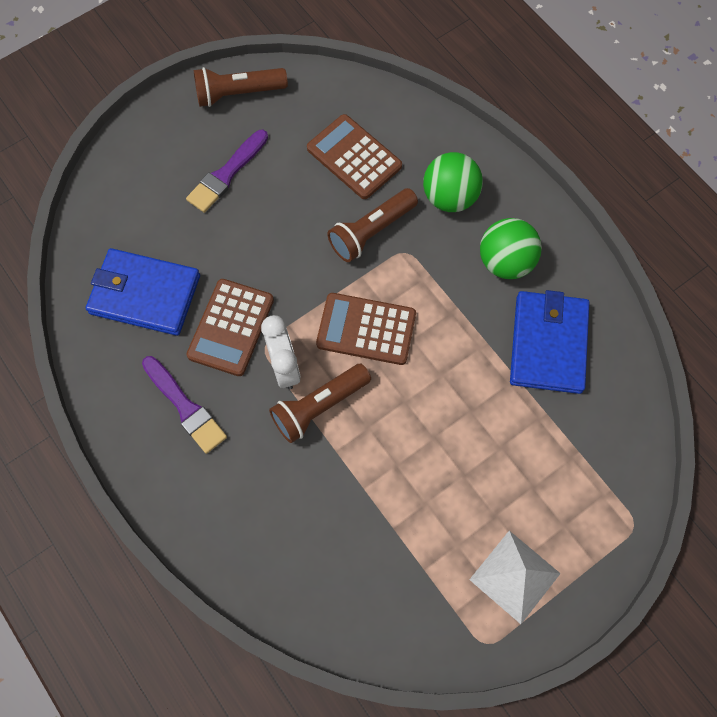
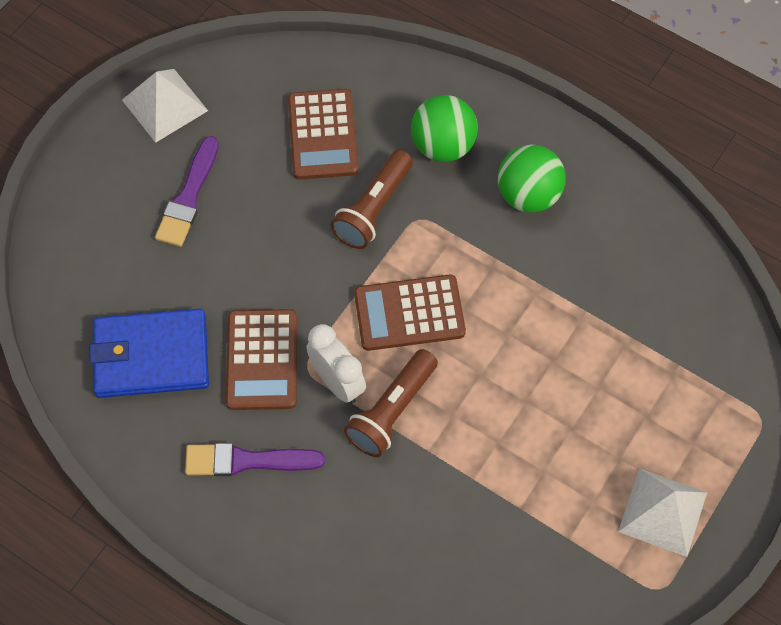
camera: 20 degrees left, 5 degrees down
purple brush [142,356,227,454] -> purple brush turned 150 degrees clockwise [185,443,325,476]
brown flashlight [194,67,288,107] -> white pyramid [122,69,208,143]
brown calculator [307,114,402,199] -> brown calculator turned 120 degrees counterclockwise [288,89,359,180]
blue wallet [510,290,589,394] -> none

